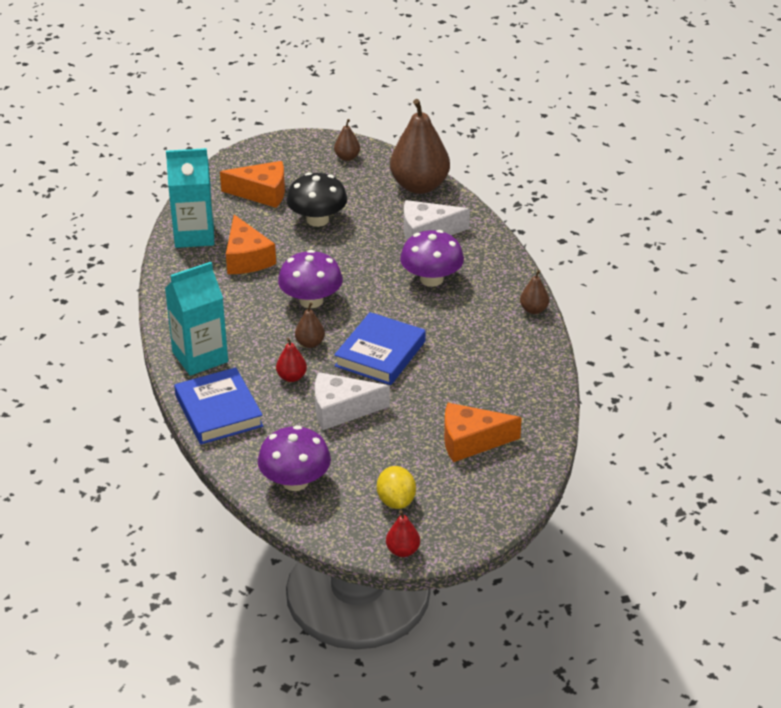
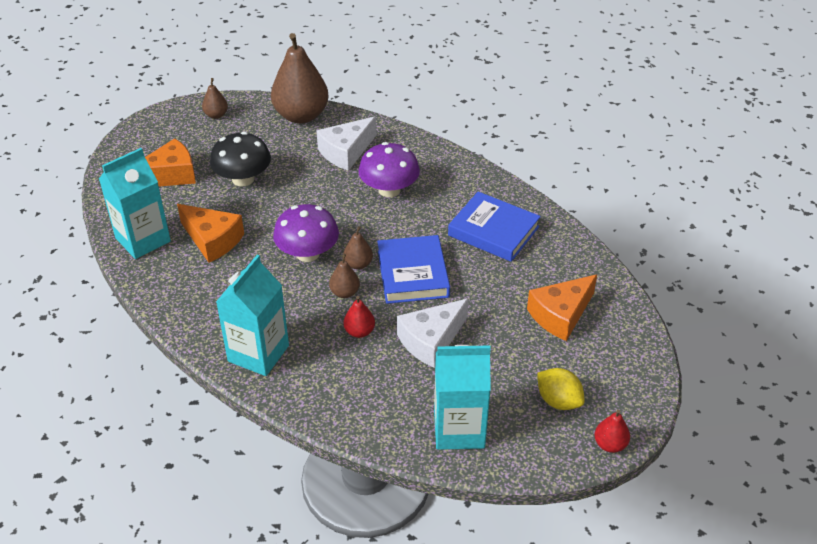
camera: 35 degrees left, 5 degrees up
blue book [174,367,263,444] -> blue book moved to [448,191,541,262]
purple mushroom [258,425,331,491] -> turquoise carton [434,345,491,450]
brown pear [520,270,549,314] -> brown pear moved to [343,226,373,270]

